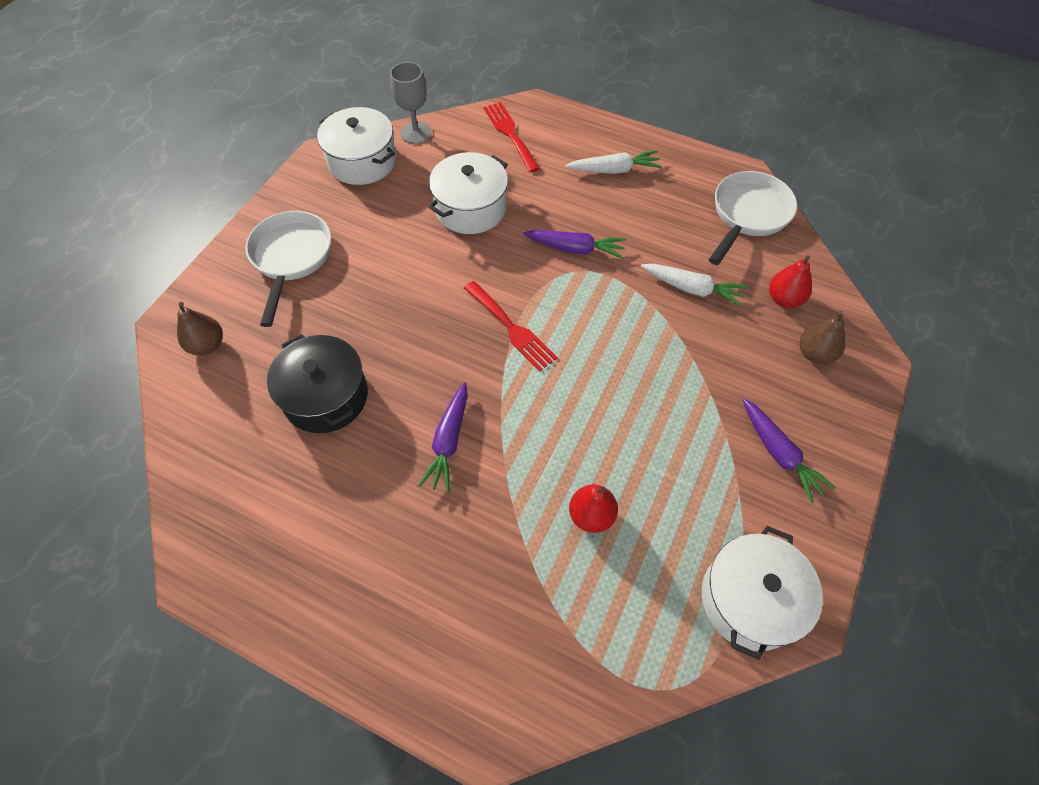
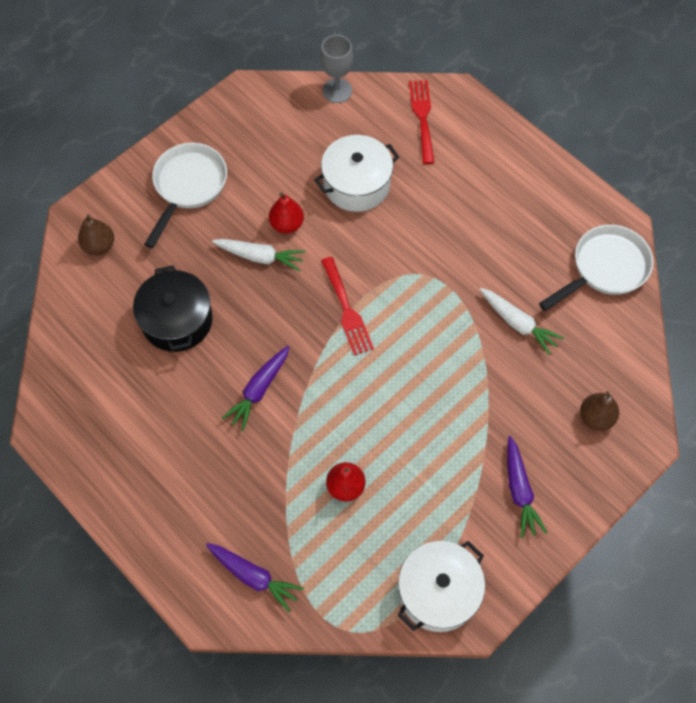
camera: 20 degrees right, 5 degrees up
white pot [317,107,396,185] -> none
purple carrot [523,230,626,259] -> purple carrot moved to [206,543,304,612]
white carrot [566,150,662,174] -> white carrot moved to [212,239,306,272]
red pear [769,255,812,308] -> red pear moved to [269,192,304,234]

